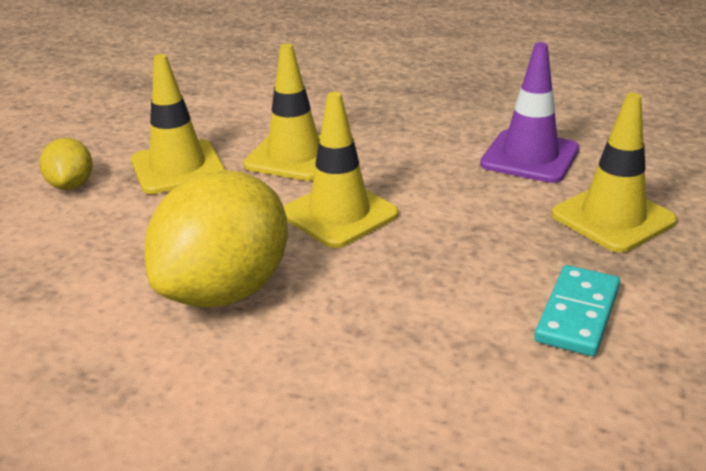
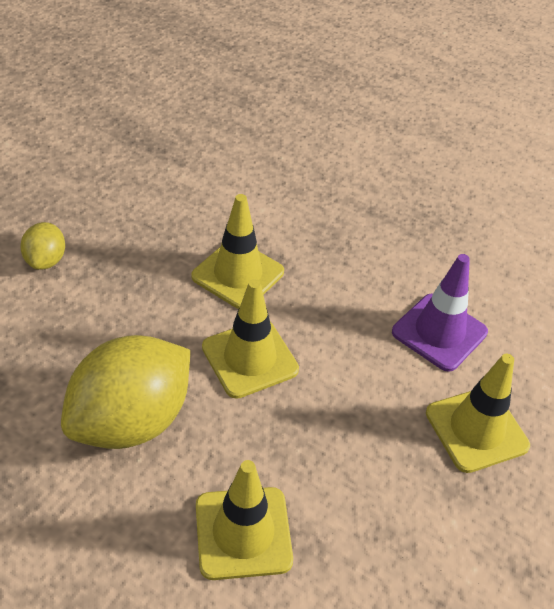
camera: 10 degrees right, 15 degrees up
yellow traffic cone [131,54,226,194] -> yellow traffic cone moved to [196,460,293,580]
turquoise domino [534,265,620,356] -> none

